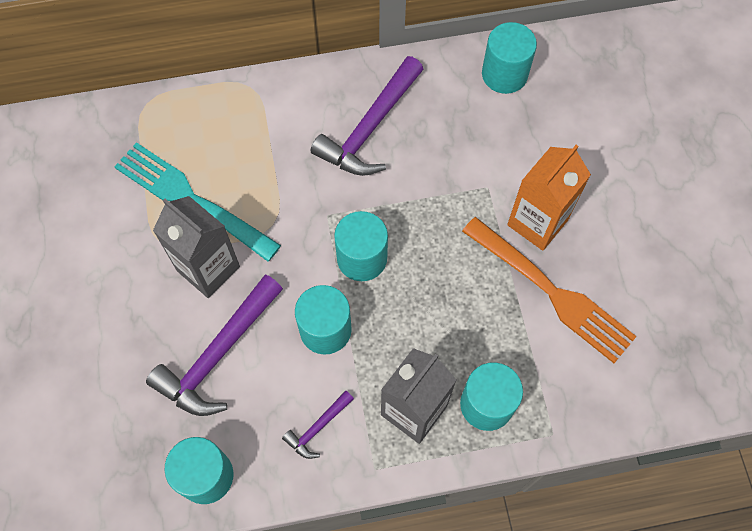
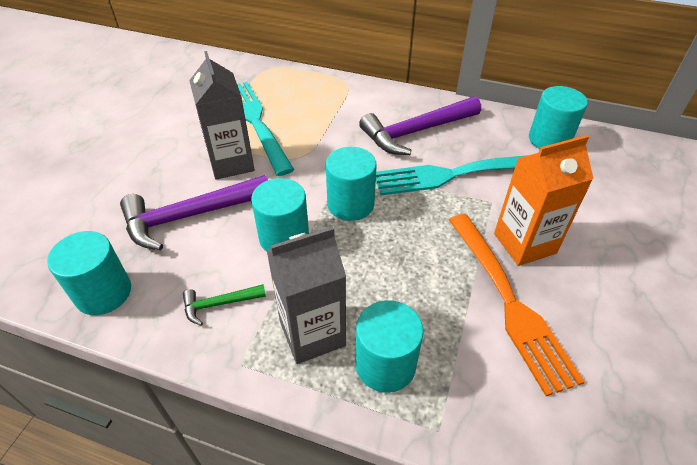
camera: 30 degrees right, 20 degrees down
purple hammer [282,391,354,459] -> green hammer [183,284,266,325]
none -> turquoise fork [376,155,528,195]

